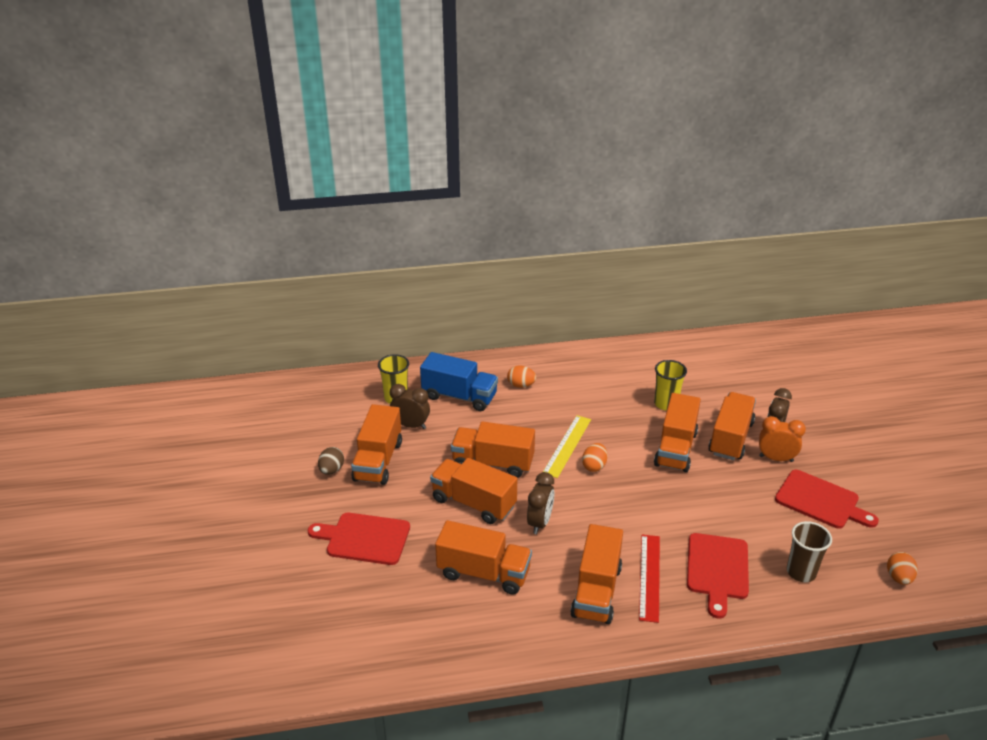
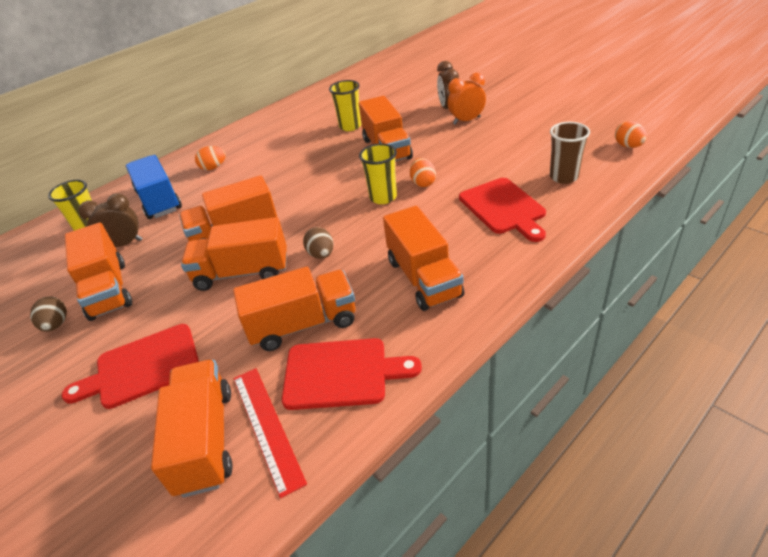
camera: 30 degrees left, 5 degrees up
blue truck [420,352,498,411] -> blue truck turned 105 degrees counterclockwise [126,155,182,219]
brown clock [527,472,554,534] -> brown egg [303,227,334,259]
yellow ruler [543,415,591,478] -> none
orange egg [582,443,608,472] -> orange egg moved to [410,158,436,187]
red ruler [639,535,660,623] -> red ruler moved to [233,368,307,498]
orange truck [708,392,756,460] -> orange truck moved to [151,360,233,498]
red cutting board [775,470,879,529] -> red cutting board moved to [282,338,422,410]
none -> yellow cup [359,144,397,204]

